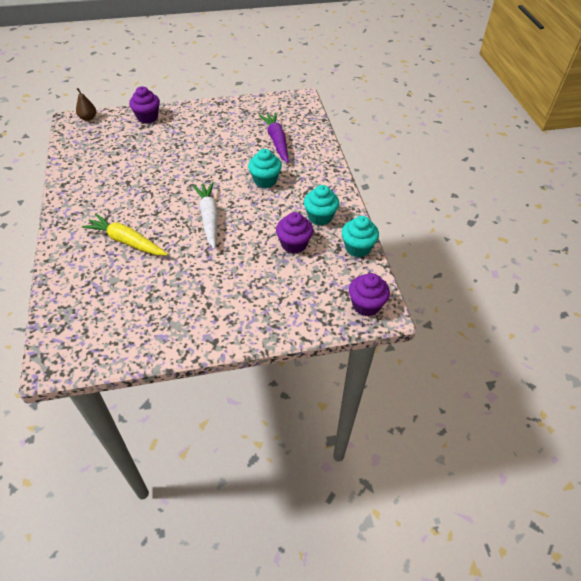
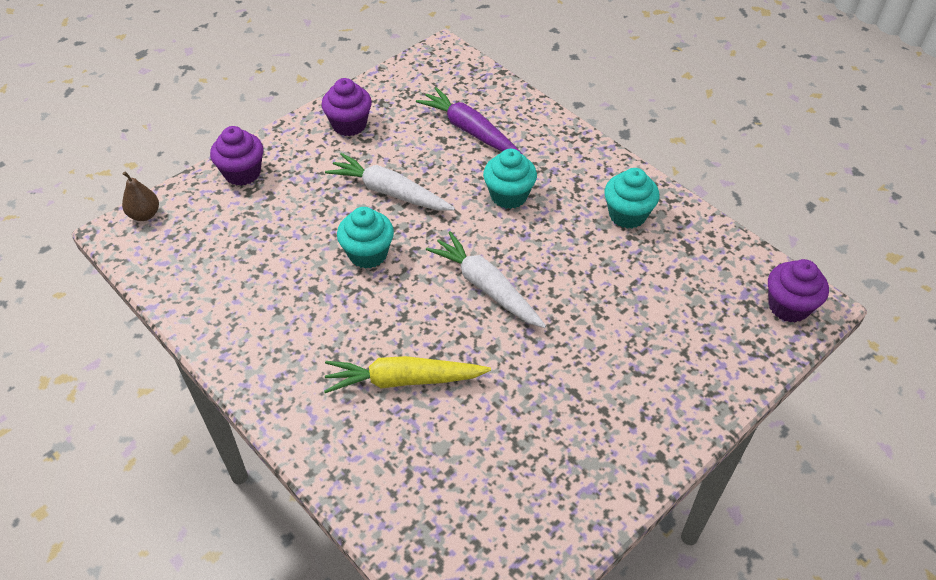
camera: 30 degrees left, 0 degrees up
purple cupcake [276,212,313,254] -> purple cupcake moved to [322,78,372,136]
turquoise cupcake [342,216,379,257] -> turquoise cupcake moved to [337,207,394,269]
none -> white carrot [325,153,455,211]

